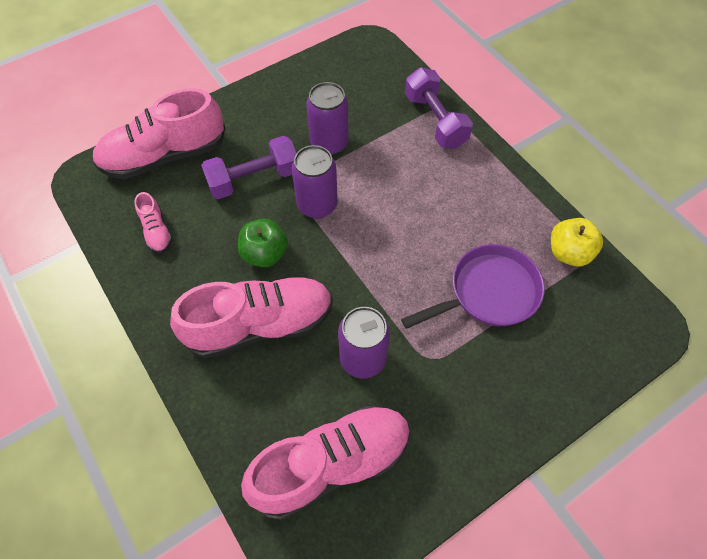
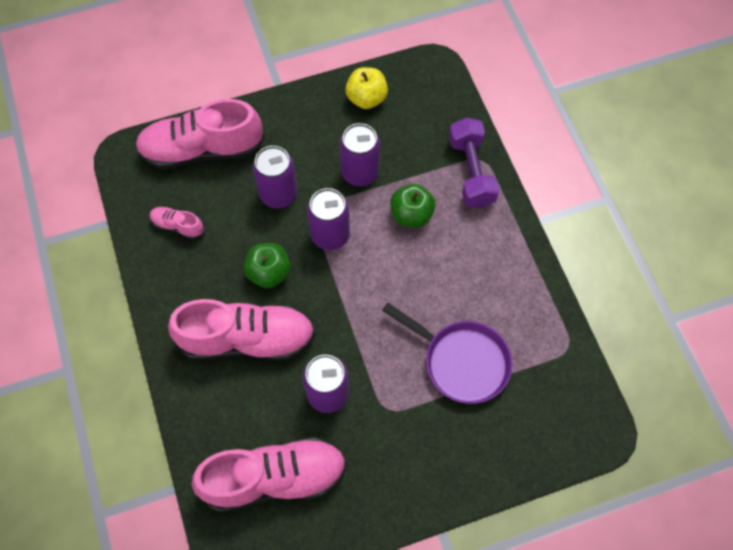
camera: 15 degrees right, 5 degrees up
pink shoe [134,192,172,253] -> pink shoe turned 120 degrees clockwise [150,207,204,240]
purple dumbbell [201,136,296,199] -> purple can [253,146,298,208]
purple pan [401,244,545,329] -> purple pan turned 45 degrees clockwise [382,303,513,404]
yellow apple [551,218,603,266] -> yellow apple moved to [345,67,388,109]
none -> green apple [390,184,436,228]

